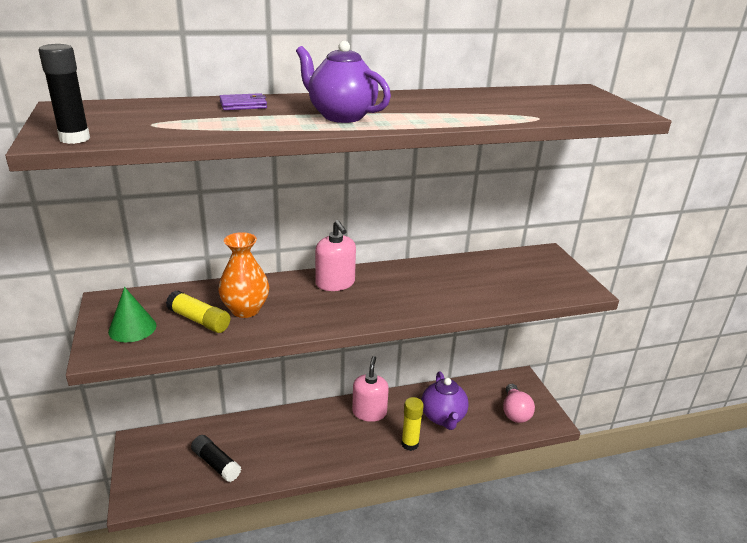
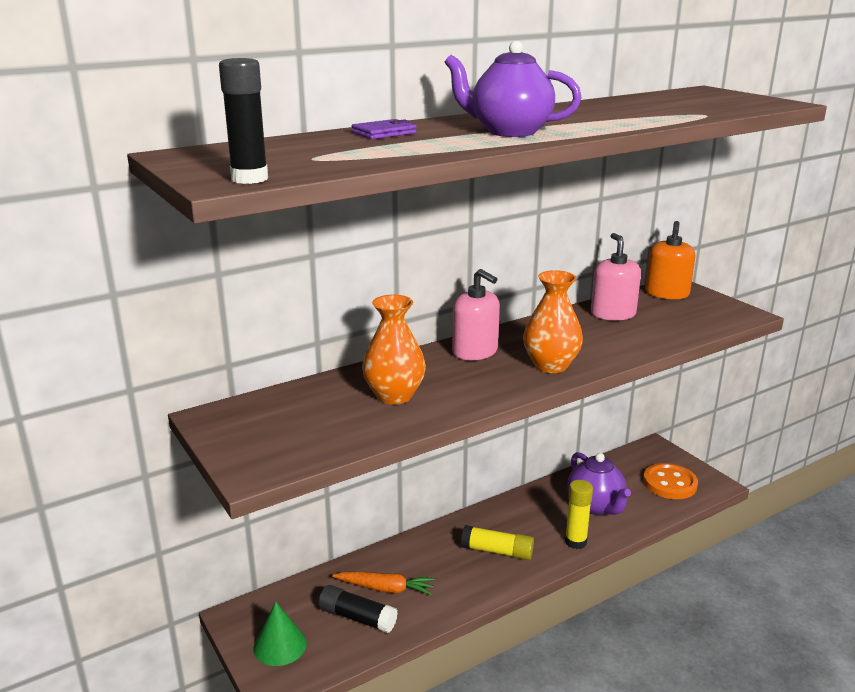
camera: 15 degrees left, 5 degrees down
green cone [108,287,156,342] -> green cone moved to [253,602,307,666]
yellow glue stick [166,290,230,333] -> yellow glue stick moved to [461,525,534,560]
pink soap dispenser [352,356,389,422] -> pink soap dispenser moved to [591,233,641,321]
pink light bulb [503,384,535,423] -> orange button [643,463,698,499]
none -> orange carrot [332,572,436,595]
none -> orange vase [523,270,583,373]
none -> orange soap dispenser [645,221,696,300]

